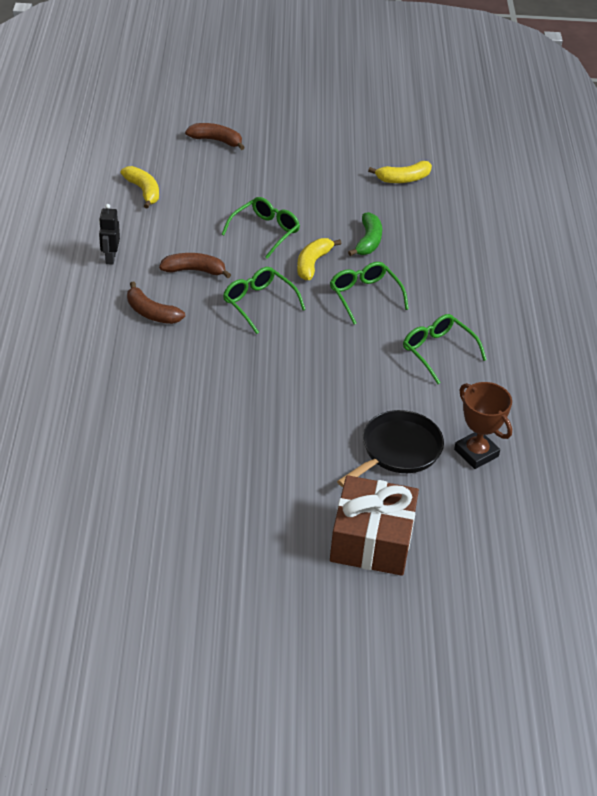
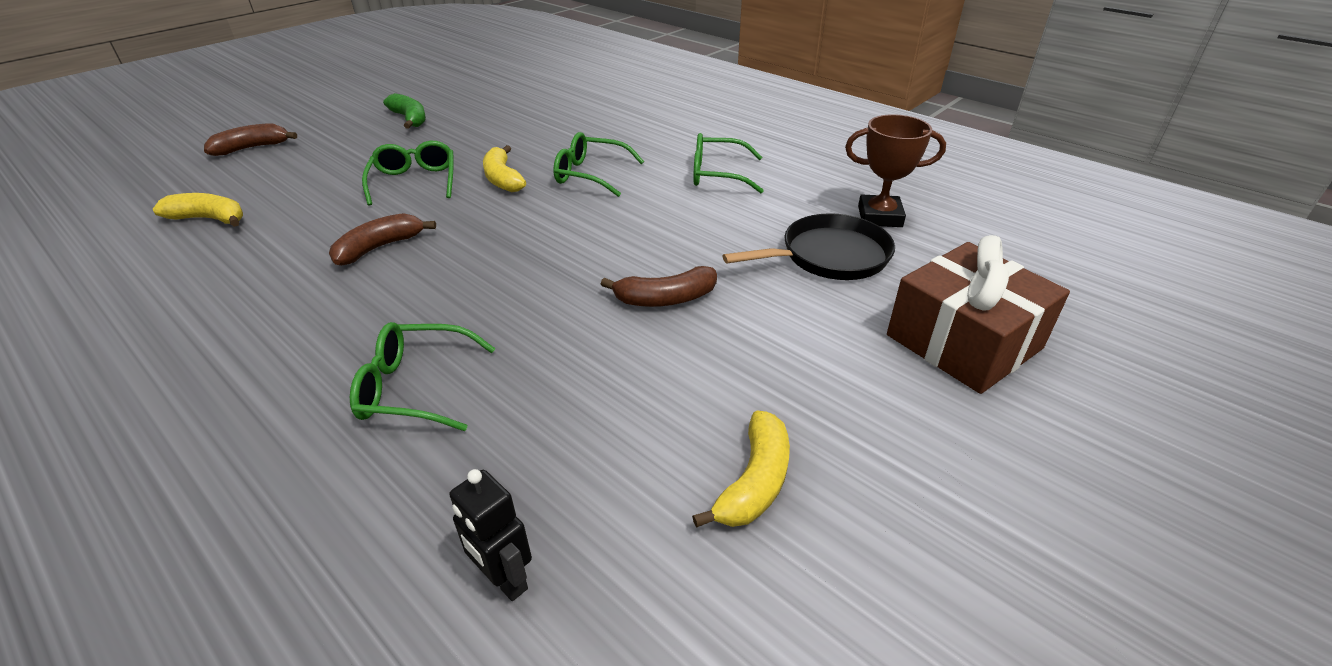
camera: 45 degrees left, 5 degrees down
black robot [99,204,120,265] -> black robot moved to [450,469,532,601]
brown banana [127,282,185,324] -> brown banana moved to [601,266,717,307]
green glasses [223,267,306,334] -> green glasses moved to [350,322,496,431]
black pan [337,410,444,487] -> black pan turned 75 degrees clockwise [722,213,895,280]
green banana [348,212,382,256] -> green banana moved to [383,93,426,129]
yellow banana [368,161,432,183] -> yellow banana moved to [692,410,790,528]

